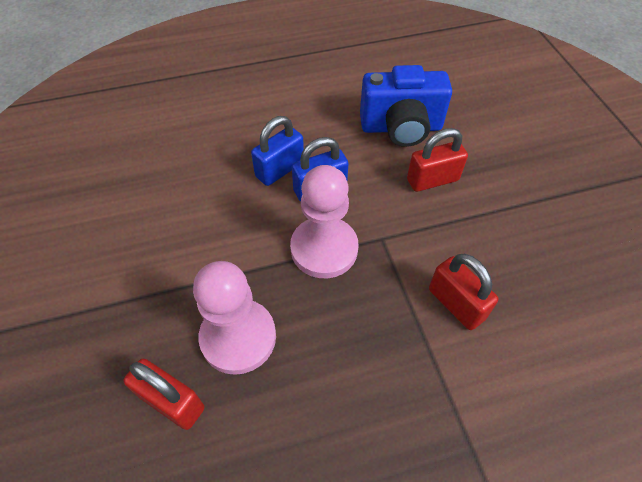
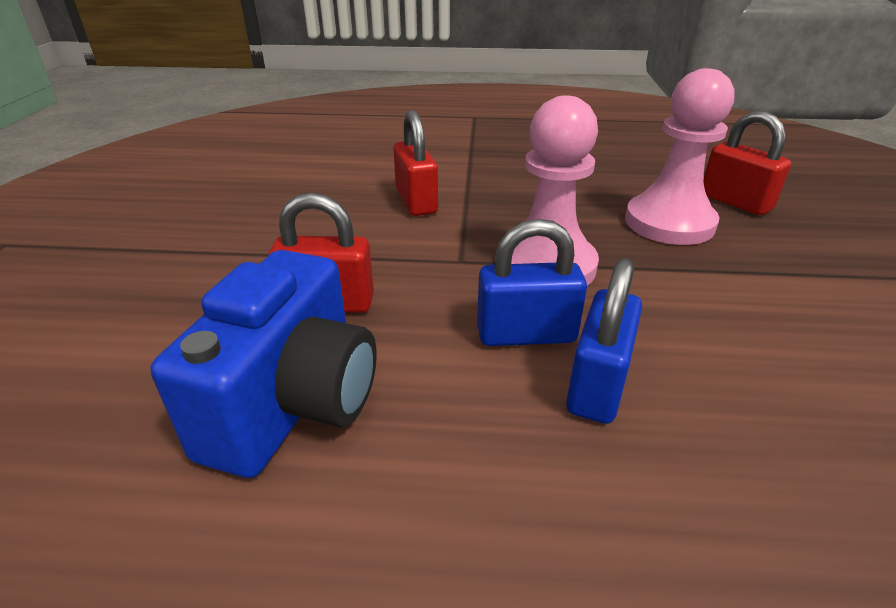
camera: 160 degrees left, 20 degrees down
blue padlock [251,116,304,186] -> blue padlock turned 45 degrees counterclockwise [566,258,642,424]
blue camera [360,65,452,147] -> blue camera turned 90 degrees clockwise [150,250,377,478]

